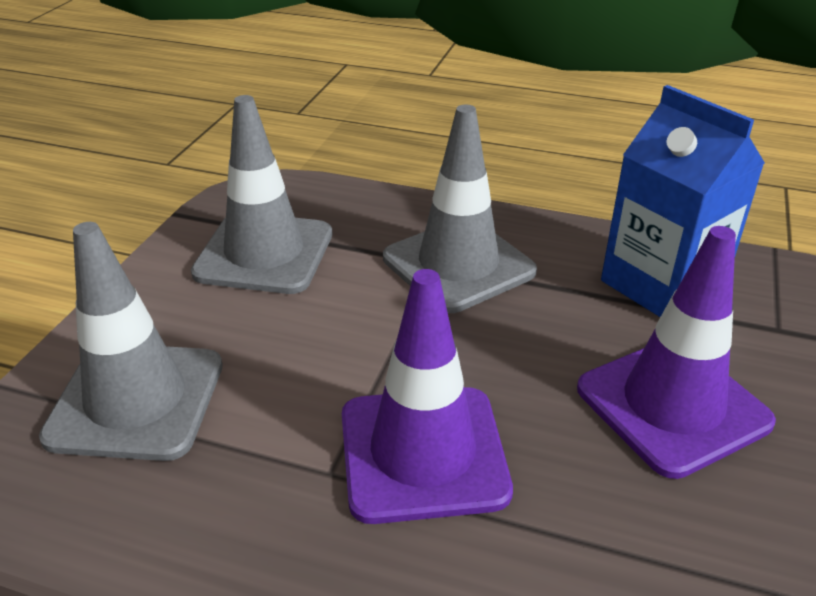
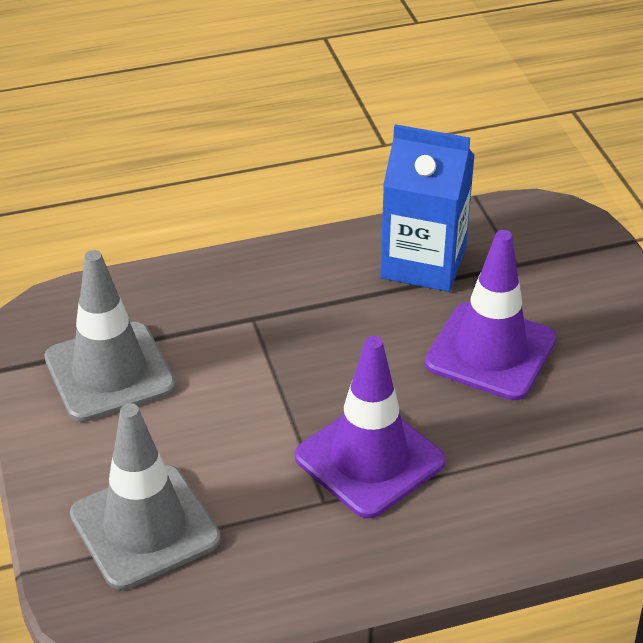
camera: 35 degrees left, 5 degrees up
grey traffic cone [383,104,537,313] -> none

